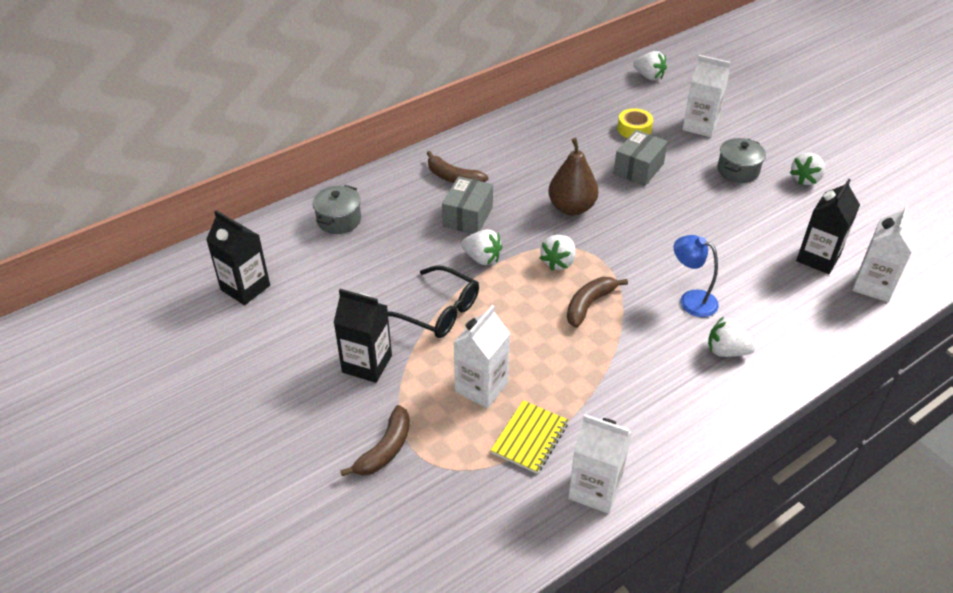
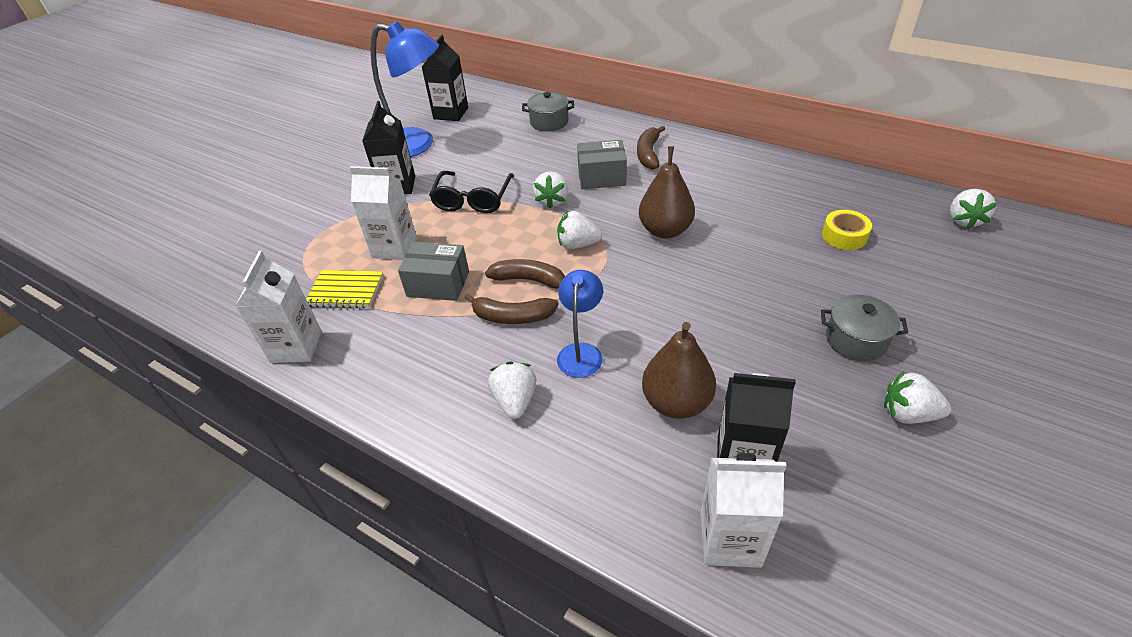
camera: 70 degrees right, 0 degrees up
brown banana [340,405,410,476] -> brown banana moved to [465,294,558,324]
grey box [613,130,668,186] -> grey box moved to [398,242,469,301]
white carton [682,55,730,137] -> none
none -> blue lamp [371,21,439,157]
none -> brown pear [642,322,716,419]

